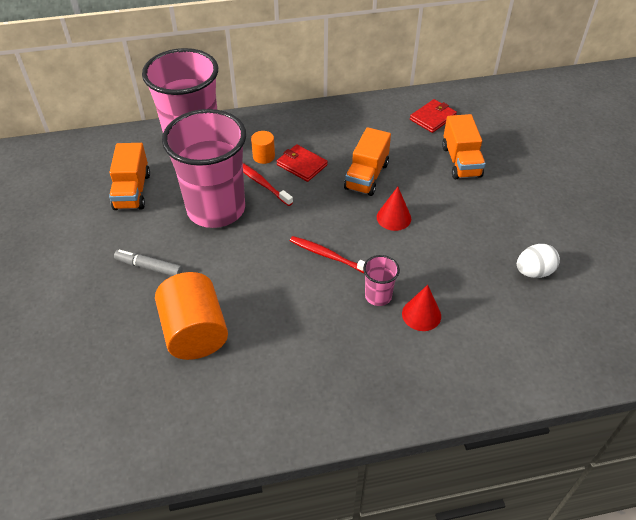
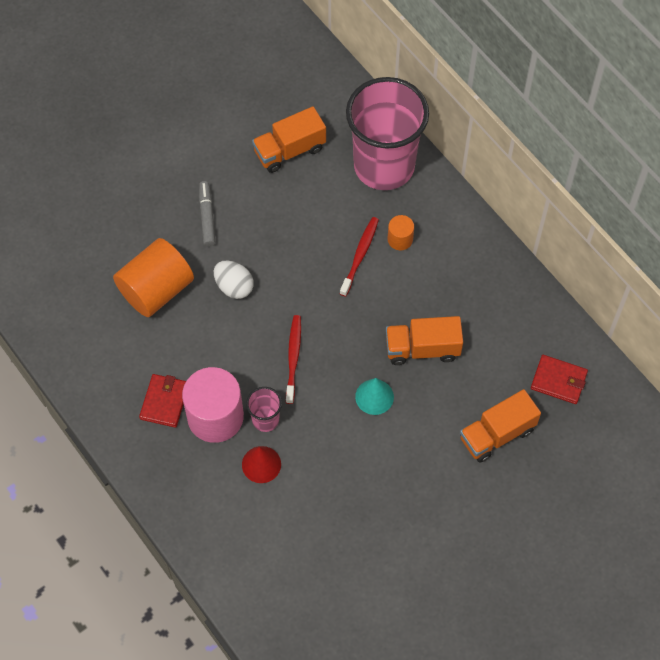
camera: 65 degrees right, 15 degrees up
pink cup [162,109,246,228] -> none
red wallet [277,144,328,182] -> red wallet moved to [139,374,186,428]
red cone [377,187,411,231] -> turquoise cone [355,378,394,415]
white egg [517,244,560,278] -> white egg moved to [214,261,254,299]
none -> pink cylinder [182,367,244,443]

